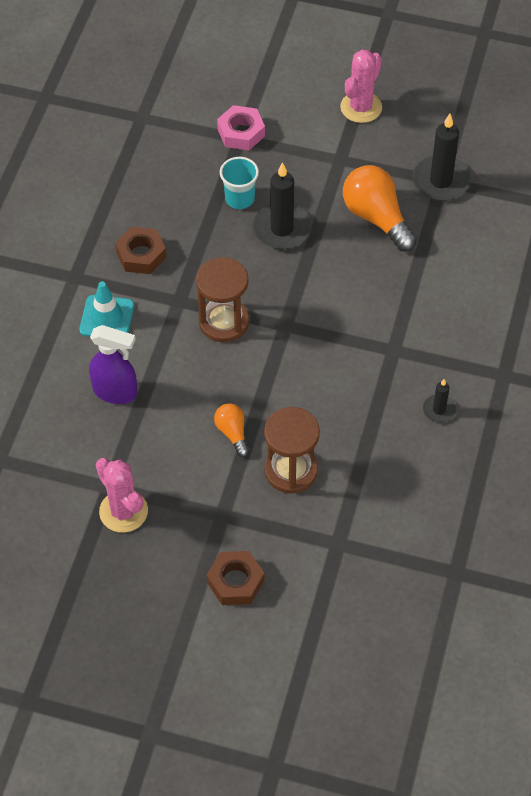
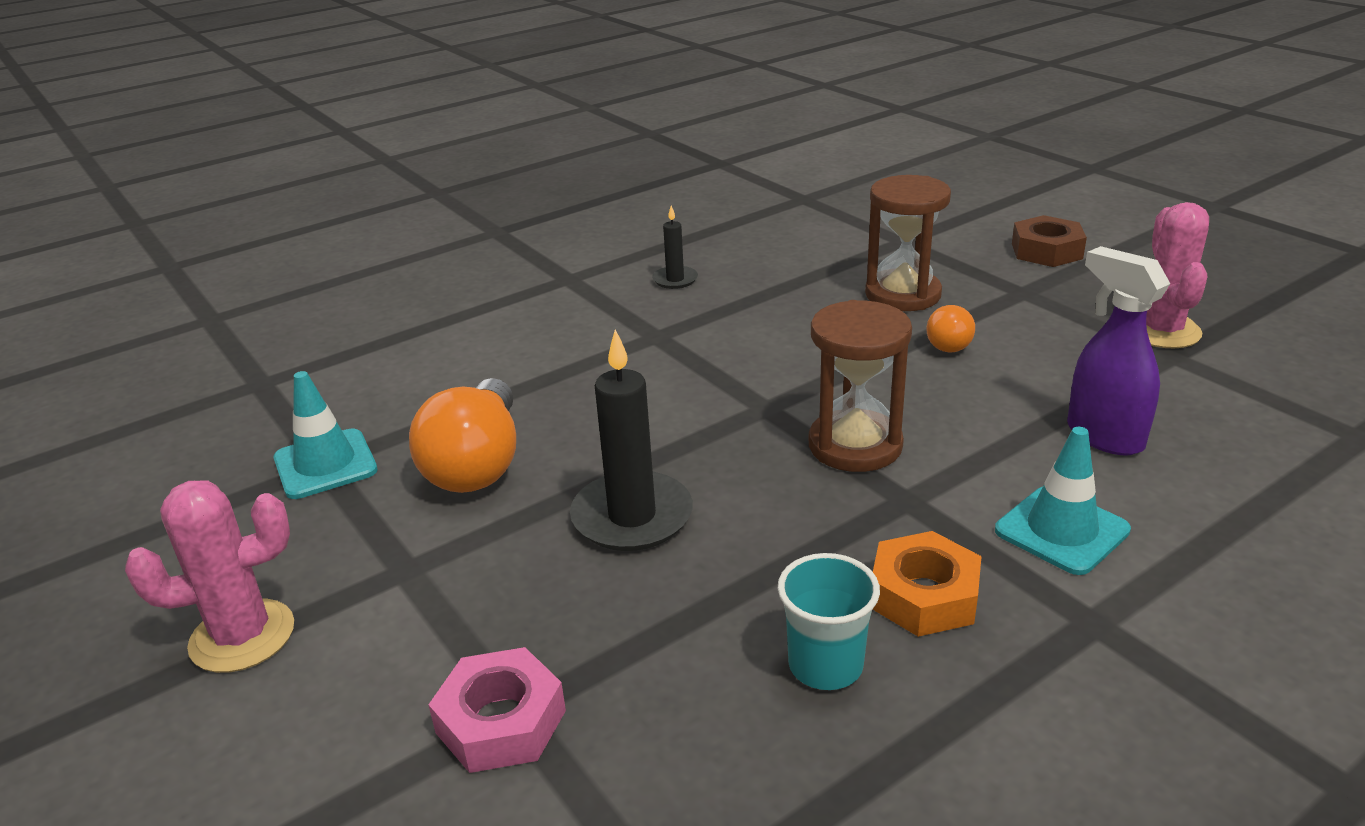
camera: 140 degrees left, 25 degrees down
brown nut [115,227,167,274] -> orange nut [872,531,982,637]
turquoise cup [220,157,259,209] -> turquoise cup moved to [778,553,880,690]
black candle [412,114,471,201] -> turquoise traffic cone [274,371,377,499]

